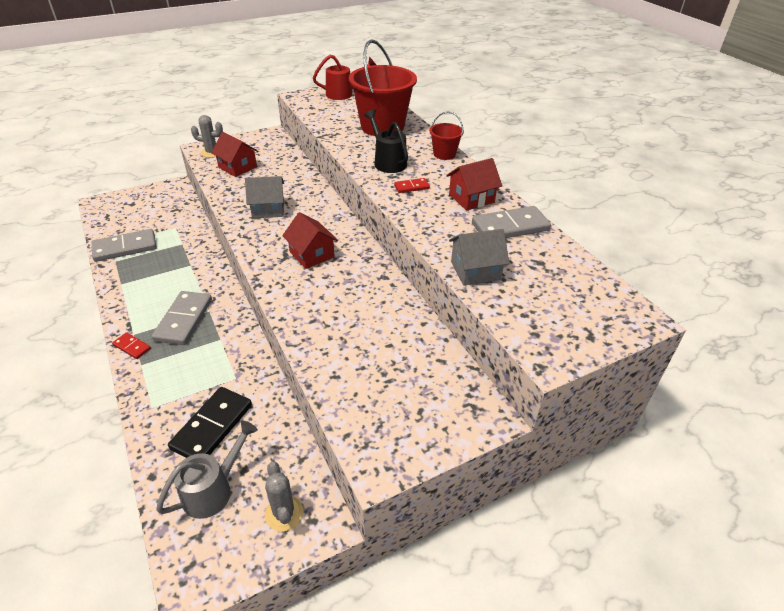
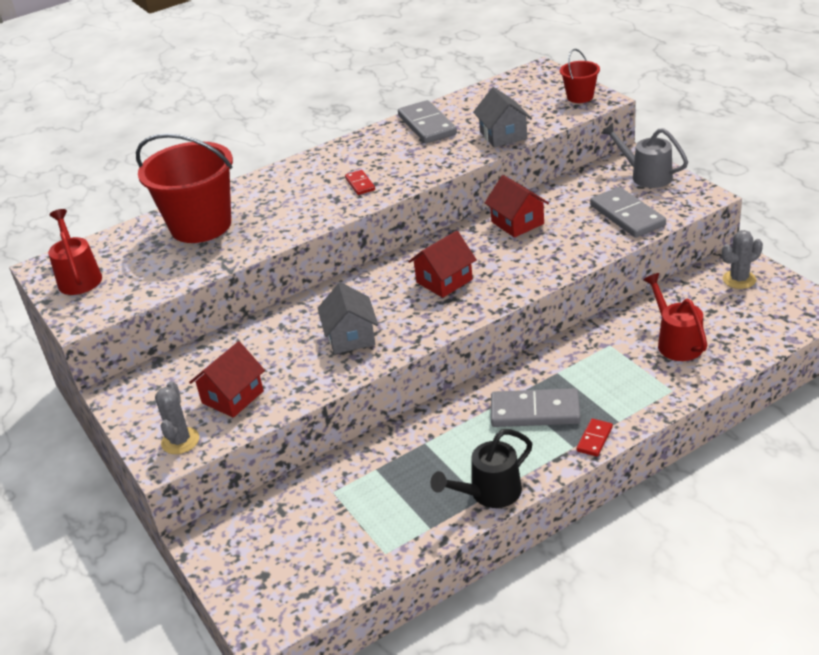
camera: 90 degrees left, 5 degrees down
grey domino [92,229,157,262] -> grey domino moved to [590,187,666,238]
grey watering can [156,421,258,519] -> grey watering can moved to [602,123,688,188]
black domino [168,387,252,458] -> red watering can [643,273,707,361]
black watering can [364,110,408,173] -> black watering can moved to [431,429,532,508]
red bucket [430,112,464,160] -> red bucket moved to [560,49,600,103]
red house [446,158,502,211] -> red house moved to [485,175,549,238]

